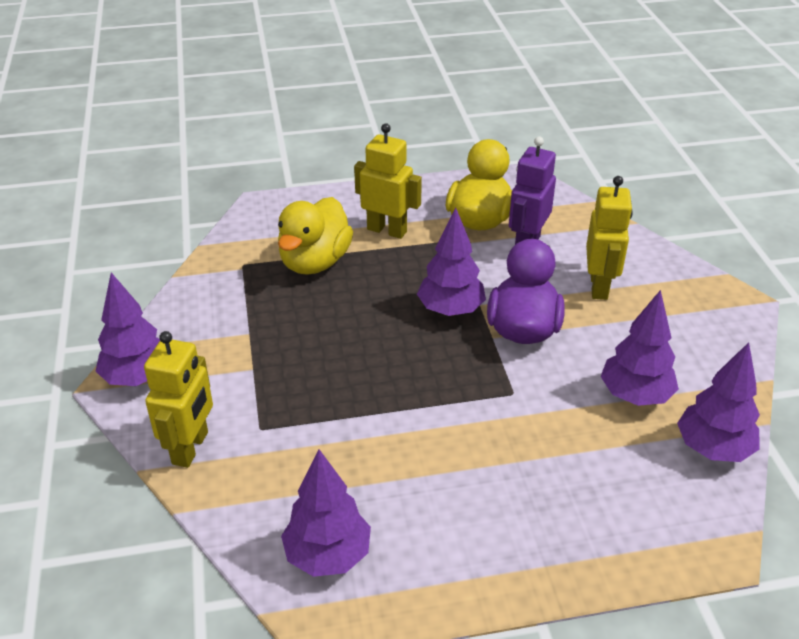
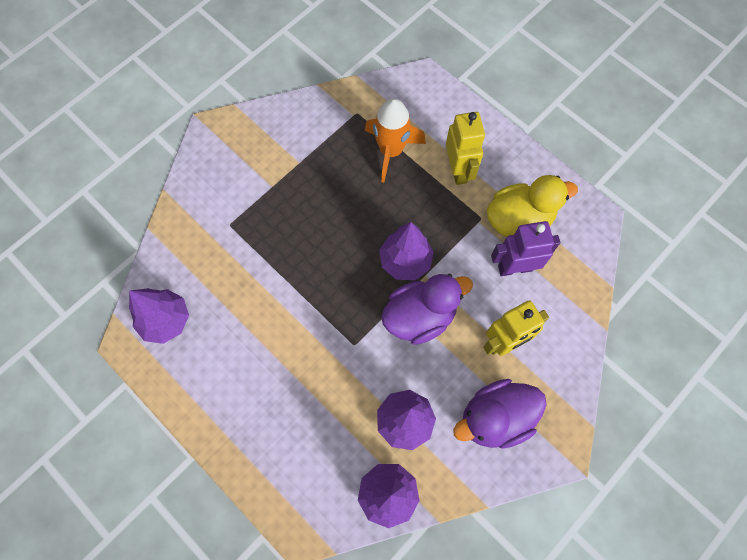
camera: 55 degrees right, 30 degrees up
purple tree [96,273,160,386] -> none
yellow robot [144,331,213,468] -> none
yellow duck [278,197,353,275] -> orange rocket [365,98,426,182]
none -> purple duck [453,379,547,449]

